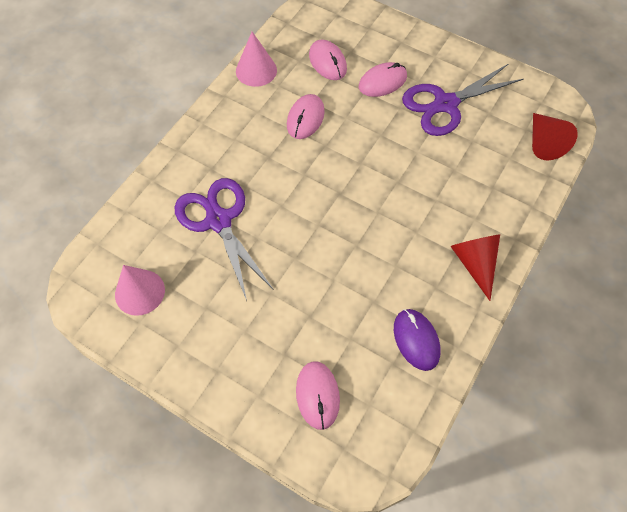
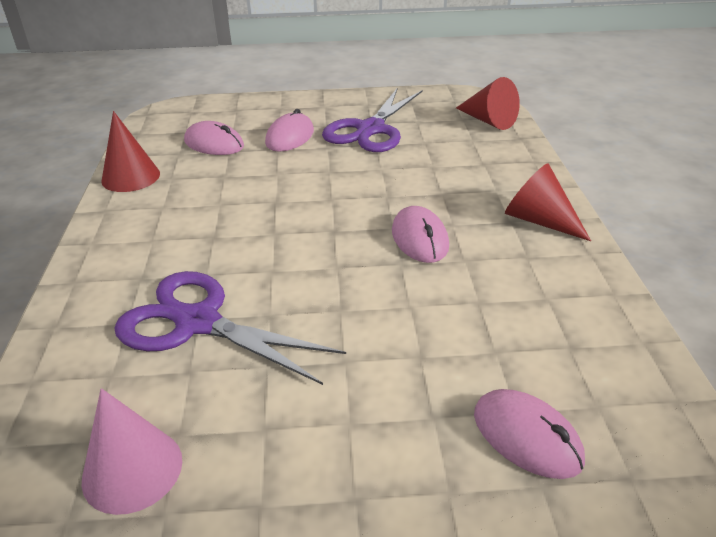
camera: 35 degrees left, 25 degrees down
pink cone [236,32,277,87] -> red cone [101,111,160,192]
pink mouse [287,94,325,139] -> pink mouse moved to [392,206,449,263]
purple mouse [394,309,440,371] -> none

